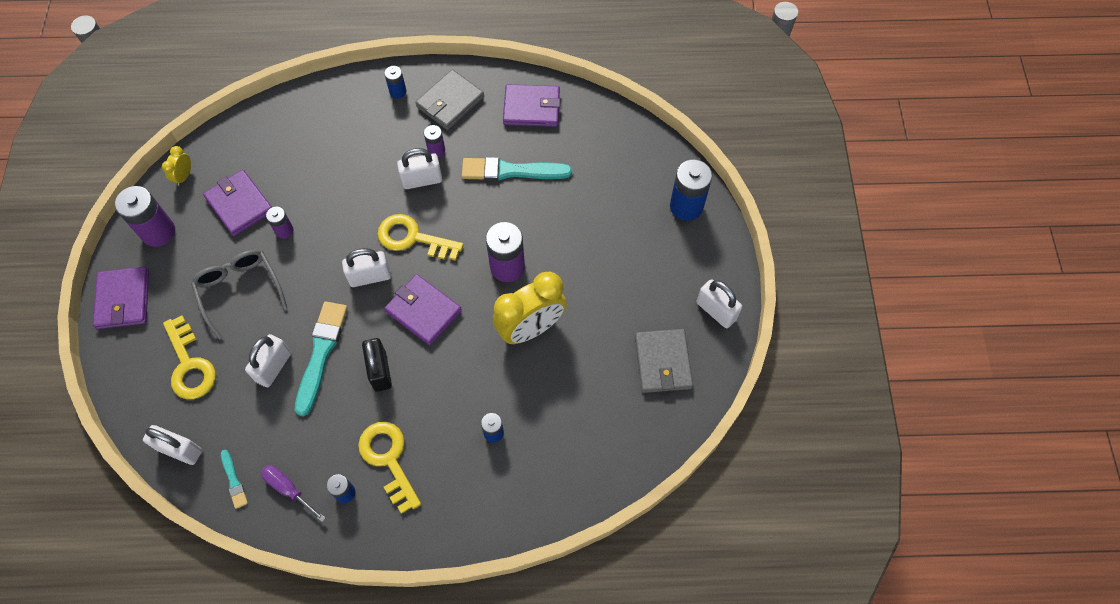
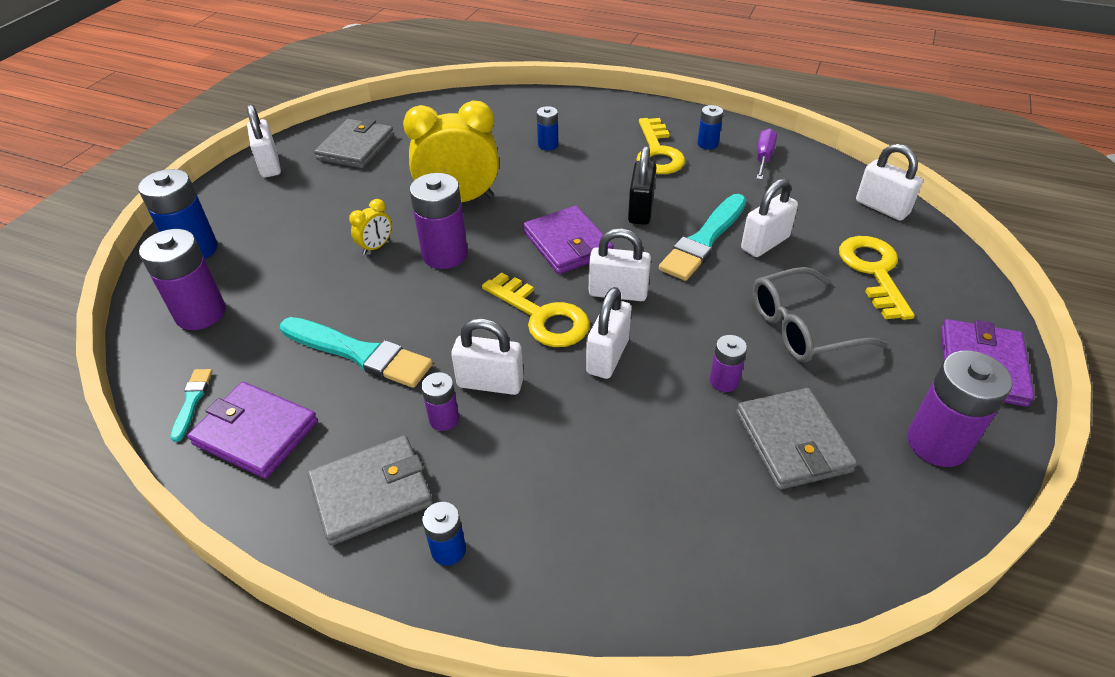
camera: 155 degrees left, 20 degrees down
yellow clock [162,146,191,186] -> yellow clock moved to [349,199,392,255]
grey glasses [191,250,288,340] -> grey glasses turned 75 degrees clockwise [753,267,887,363]
purple wallet [203,170,272,236] -> grey wallet [736,388,857,490]
turquoise brush [221,450,248,509] -> turquoise brush moved to [170,369,212,442]
purple screwdriver [261,465,325,522] -> purple screwdriver turned 135 degrees counterclockwise [756,128,777,180]
none -> purple battery [139,229,226,330]
none -> white padlock [586,287,631,379]

